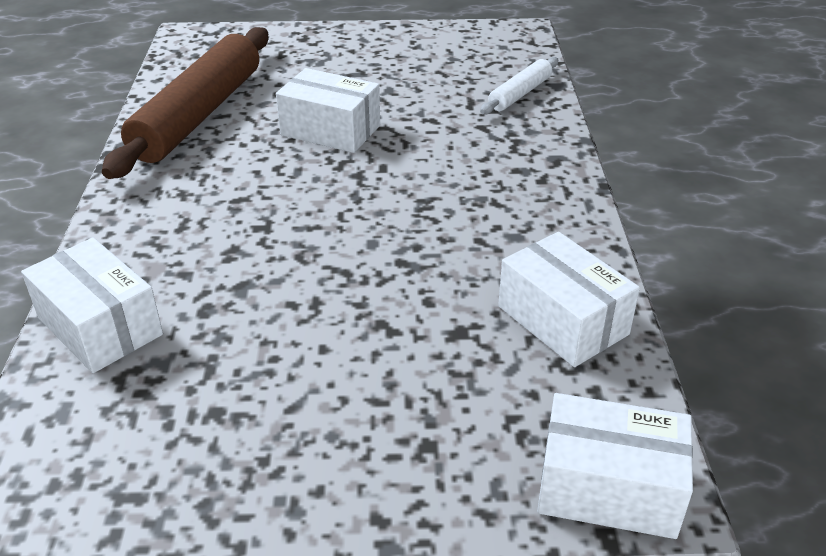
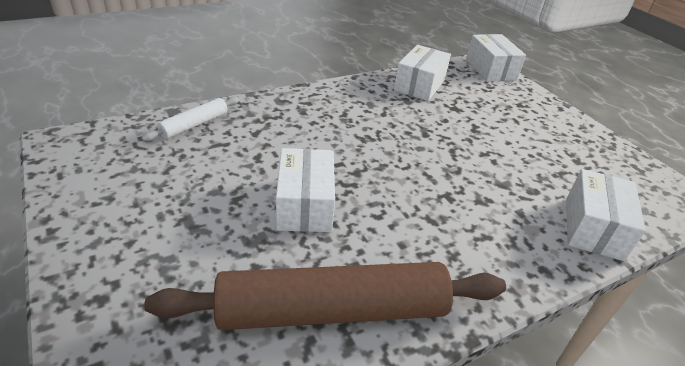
camera: 120 degrees left, 0 degrees up
white rolling pin [480,57,558,114] -> white rolling pin turned 60 degrees counterclockwise [141,97,239,141]

